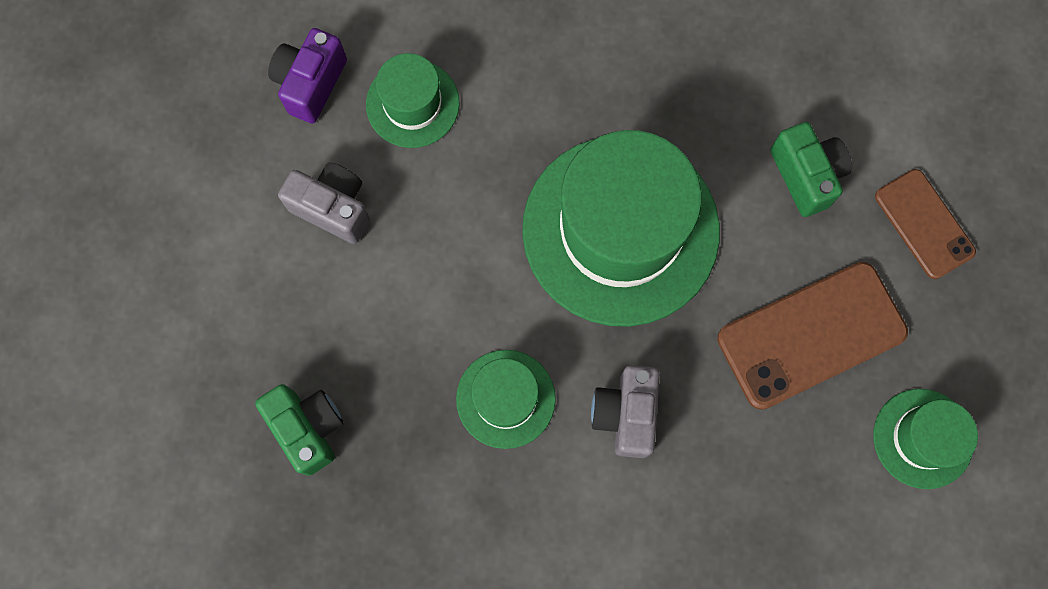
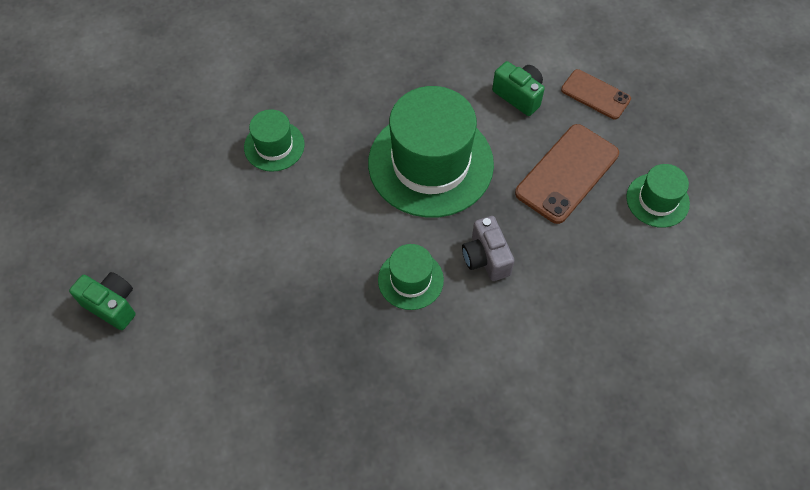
camera: 25 degrees left, 15 degrees down
green camera [255,384,344,476] -> green camera moved to [69,272,136,330]
purple camera [268,28,347,124] -> none
grey camera [278,162,370,244] -> none

